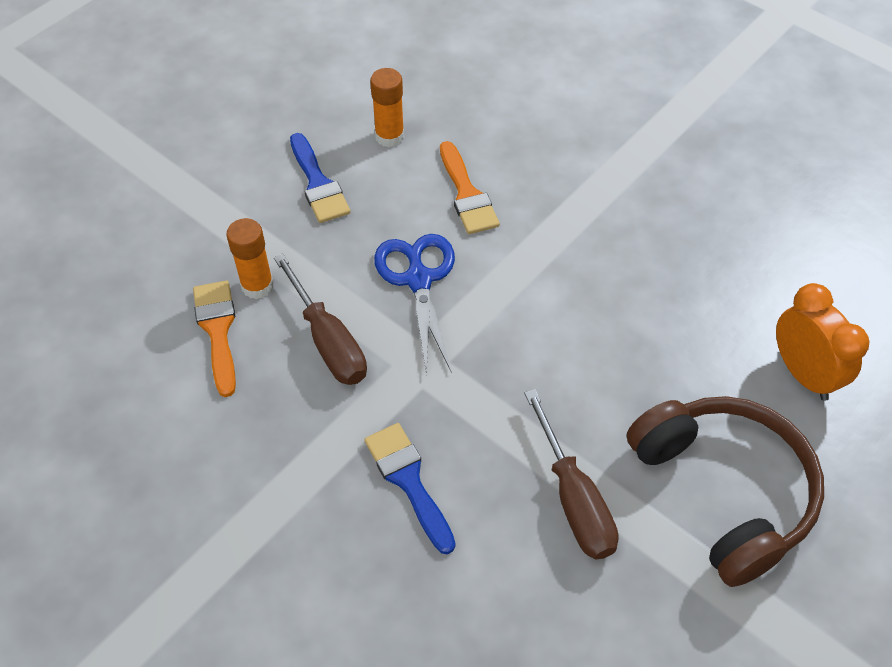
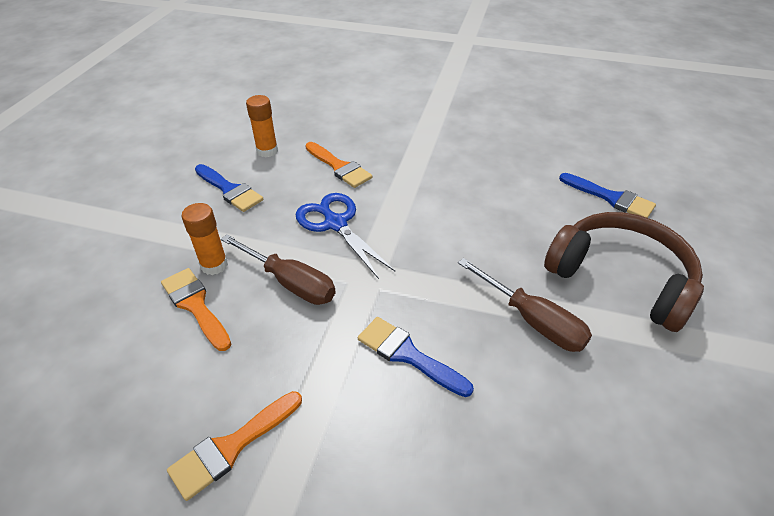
camera: 25 degrees left, 10 degrees down
orange clock [776,283,869,401] -> blue brush [559,173,656,218]
none -> orange brush [167,391,302,501]

